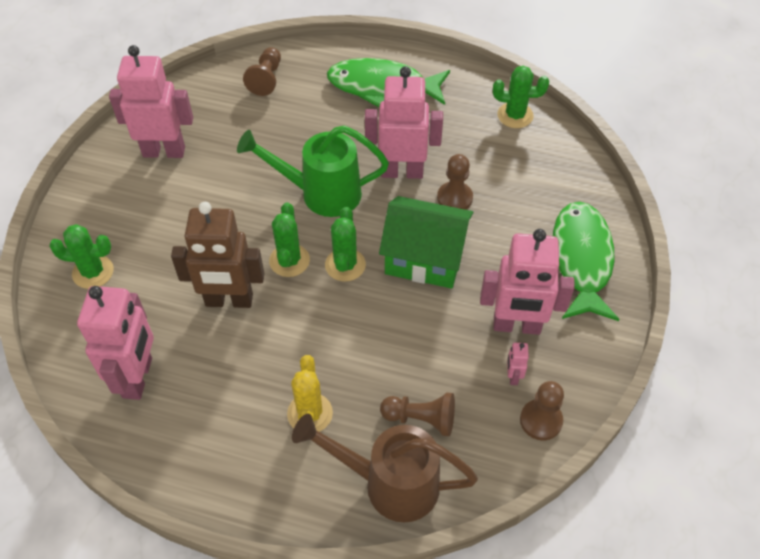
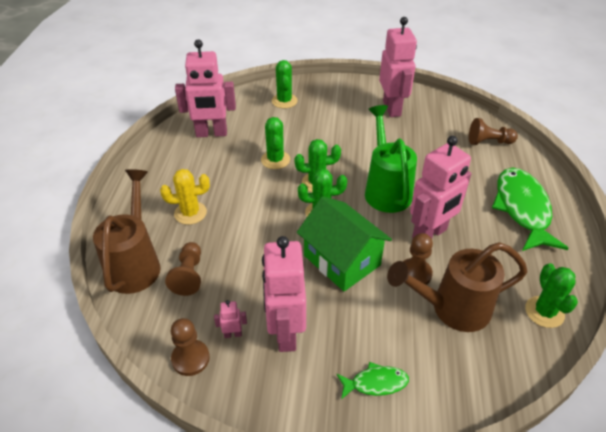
camera: 80 degrees right, 10 degrees down
brown robot [171,202,264,308] -> green cactus [261,117,290,169]
pink robot [365,66,443,179] -> pink robot turned 60 degrees clockwise [410,136,471,239]
green house [379,196,473,289] -> green house turned 45 degrees counterclockwise [297,196,392,291]
green fish [553,202,619,321] -> green fish [336,362,409,400], size x0.49
none -> brown watering can [387,242,527,332]

